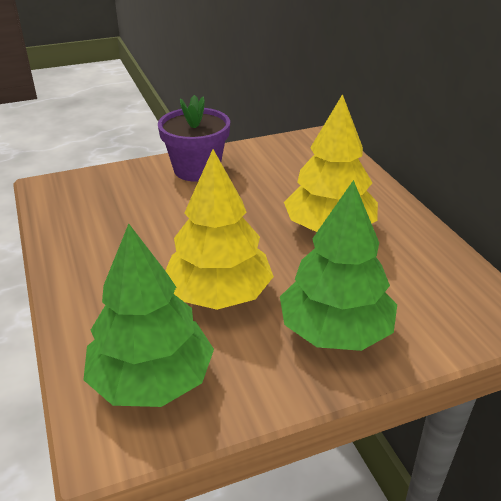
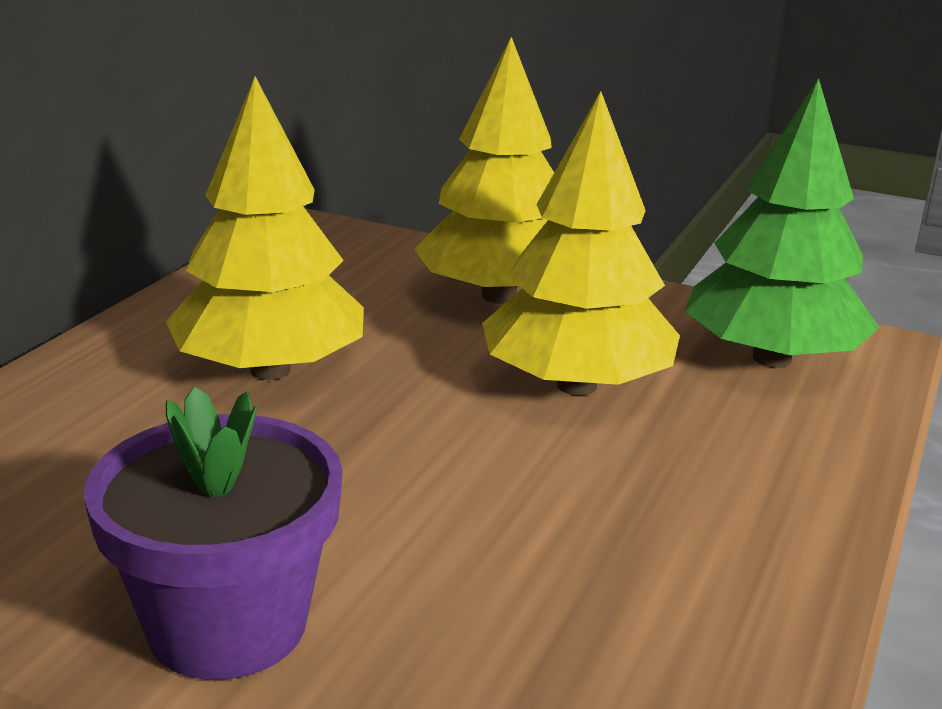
camera: 135 degrees left, 10 degrees down
green tree [280,180,397,351] -> yellow tree [414,37,554,304]

